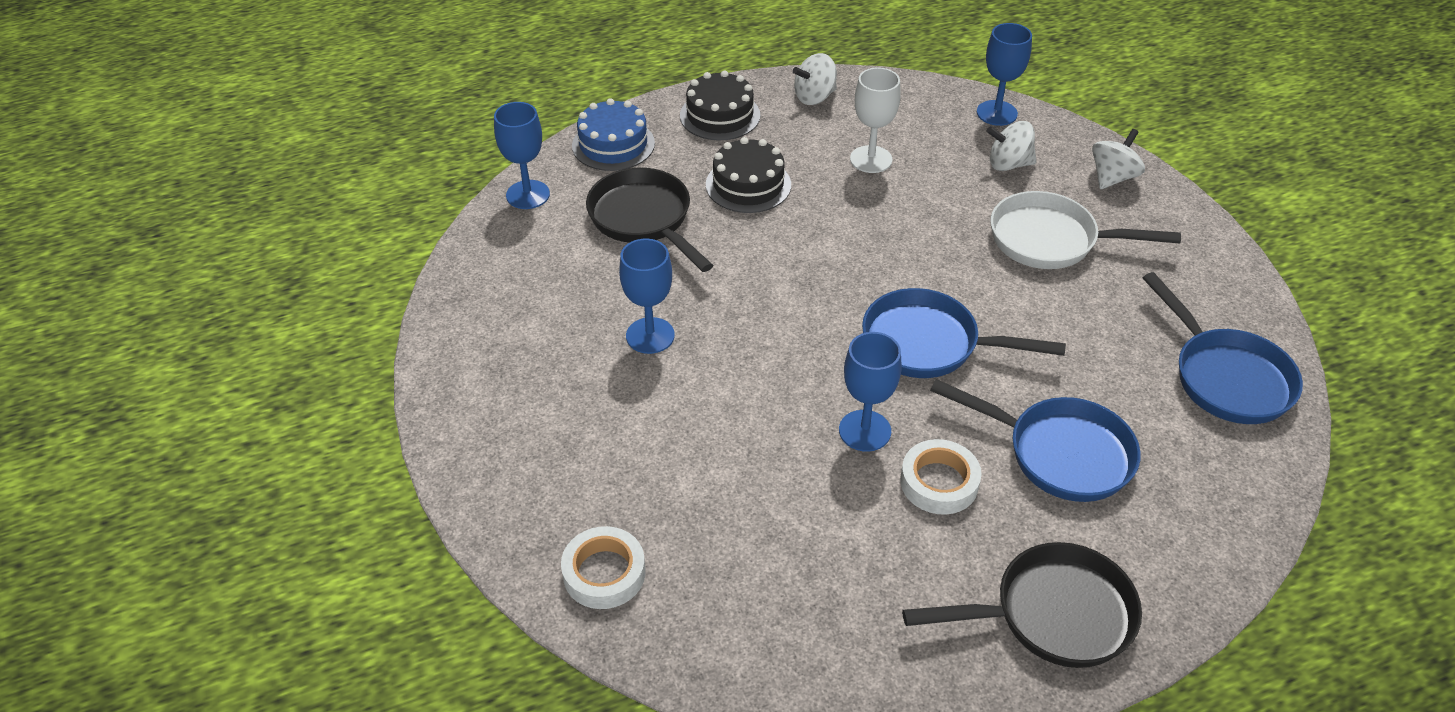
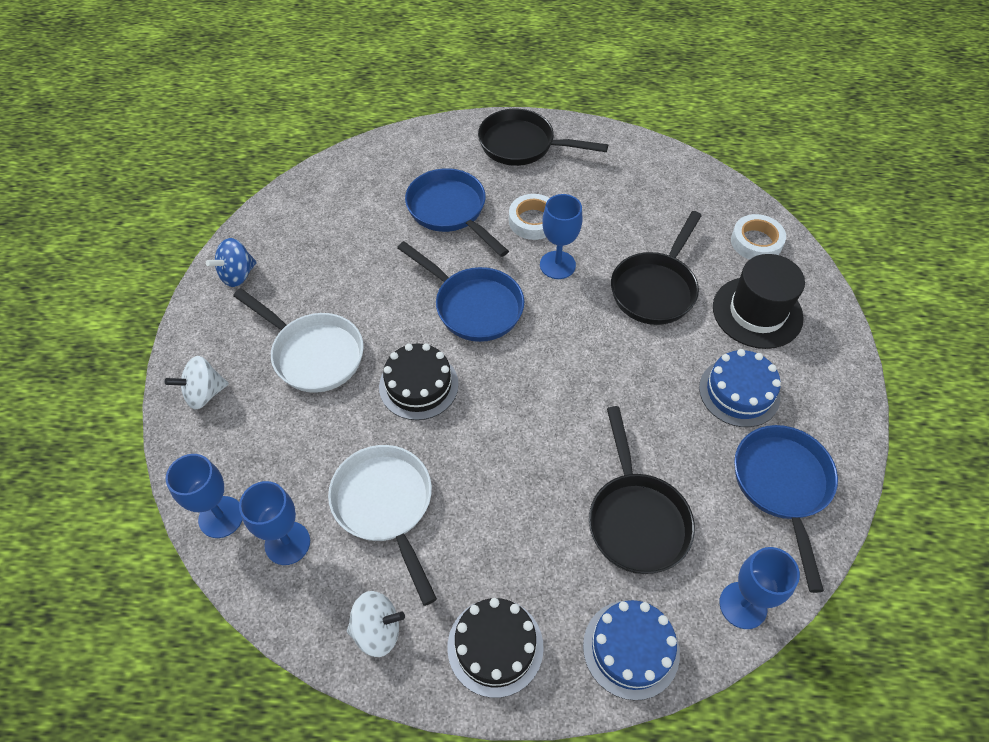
camera: 155 degrees left, 10 degrees up
blue goblet [619,238,675,354] -> blue goblet moved to [239,481,310,565]
black cake [706,137,791,213] -> black cake moved to [379,343,459,420]
white goblet [850,67,901,173] -> white pan [328,445,437,606]
white spinning top [987,121,1037,171] -> none
blue pan [1143,272,1303,424] -> blue pan moved to [734,425,838,593]
none -> blue spinning top [206,238,257,287]
none -> black pan [611,211,702,325]
none -> blue cake [699,349,781,427]
none -> black hat [713,254,805,349]

